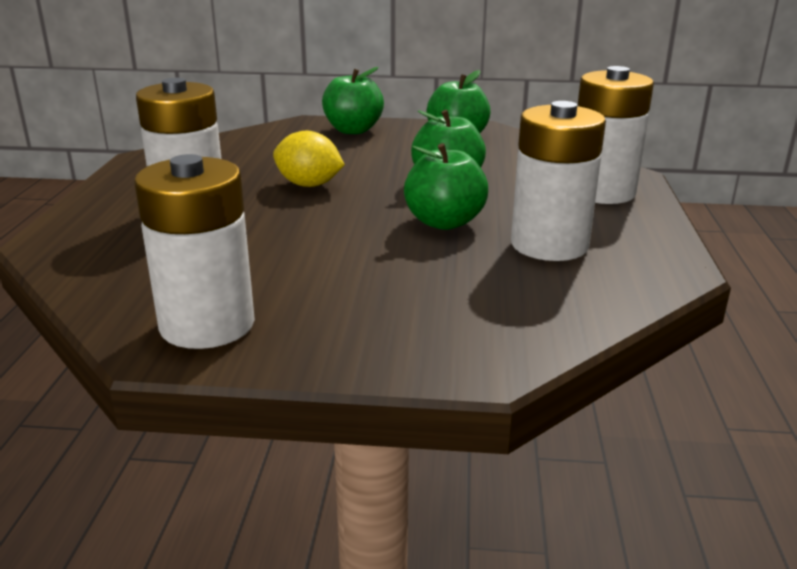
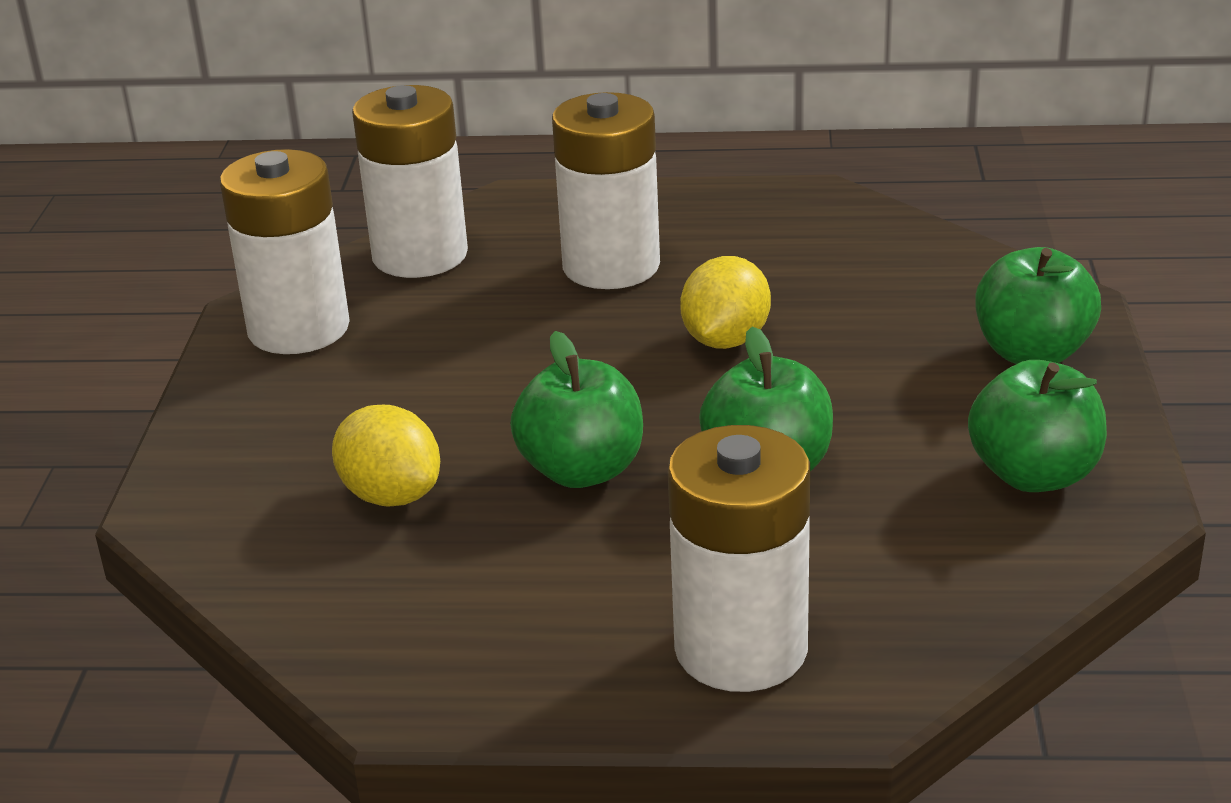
camera: 90 degrees right, 5 degrees up
white battery [511,101,606,261] -> white battery moved to [352,85,468,278]
none -> yellow lemon [332,405,440,507]

